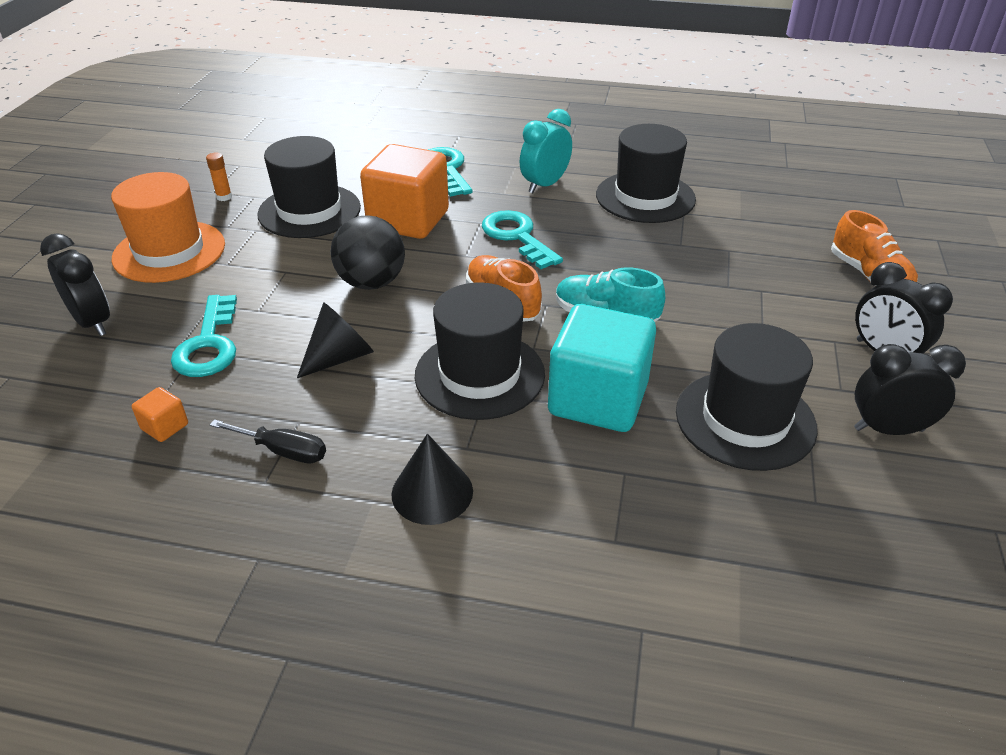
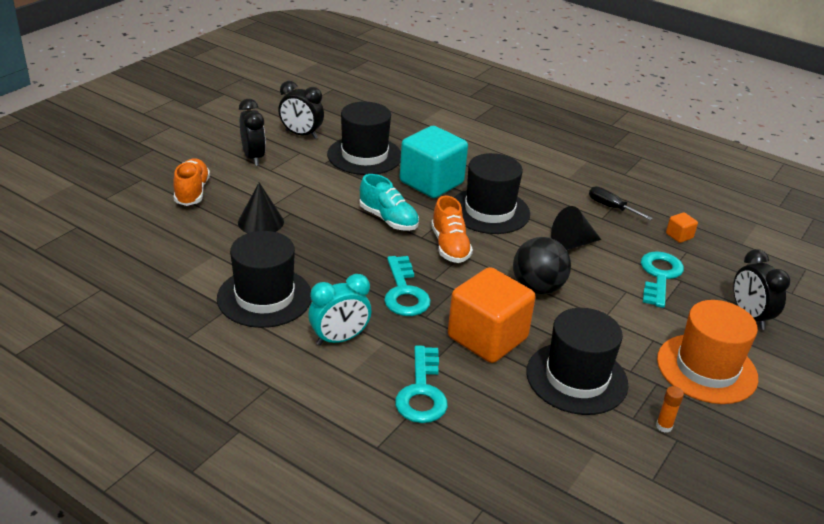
camera: 160 degrees left, 5 degrees down
black cone [391,433,473,525] -> black cone moved to [238,182,284,233]

